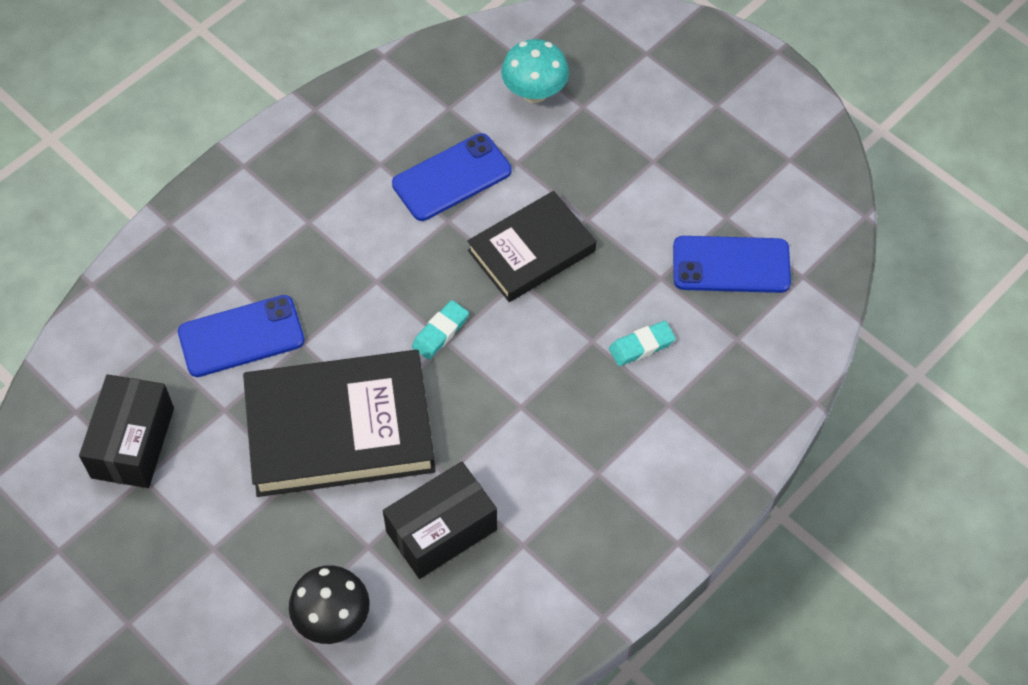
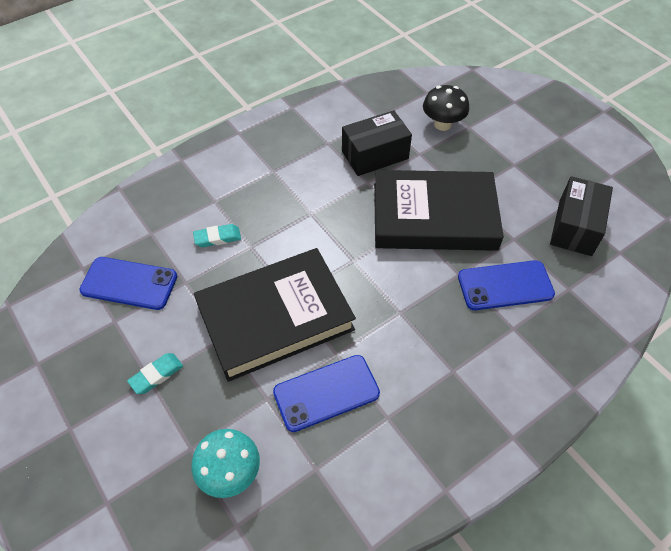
camera: 170 degrees left, 5 degrees down
turquoise eraser [412,300,469,360] -> turquoise eraser moved to [127,353,183,394]
black book [467,191,596,302] -> black book [194,248,356,382], size x1.58

